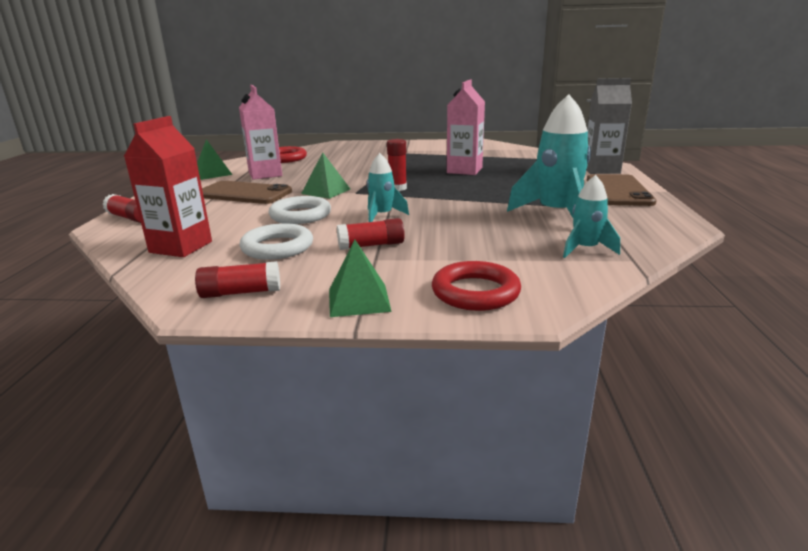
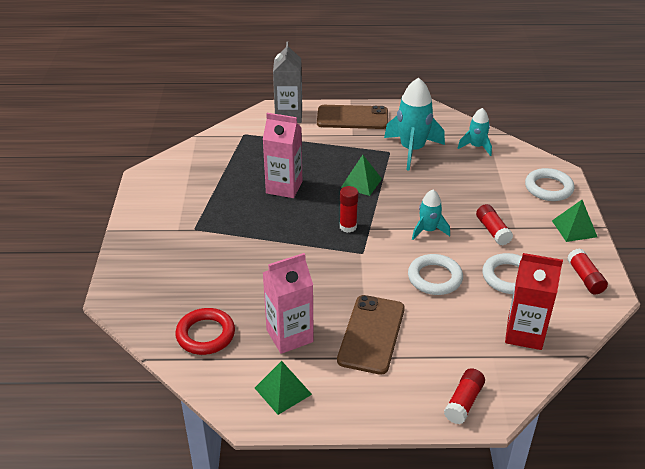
camera: 95 degrees left, 15 degrees up
green pyramid [301,152,350,199] -> green pyramid moved to [341,155,382,196]
red ring [432,261,521,311] -> white ring [525,168,575,201]

